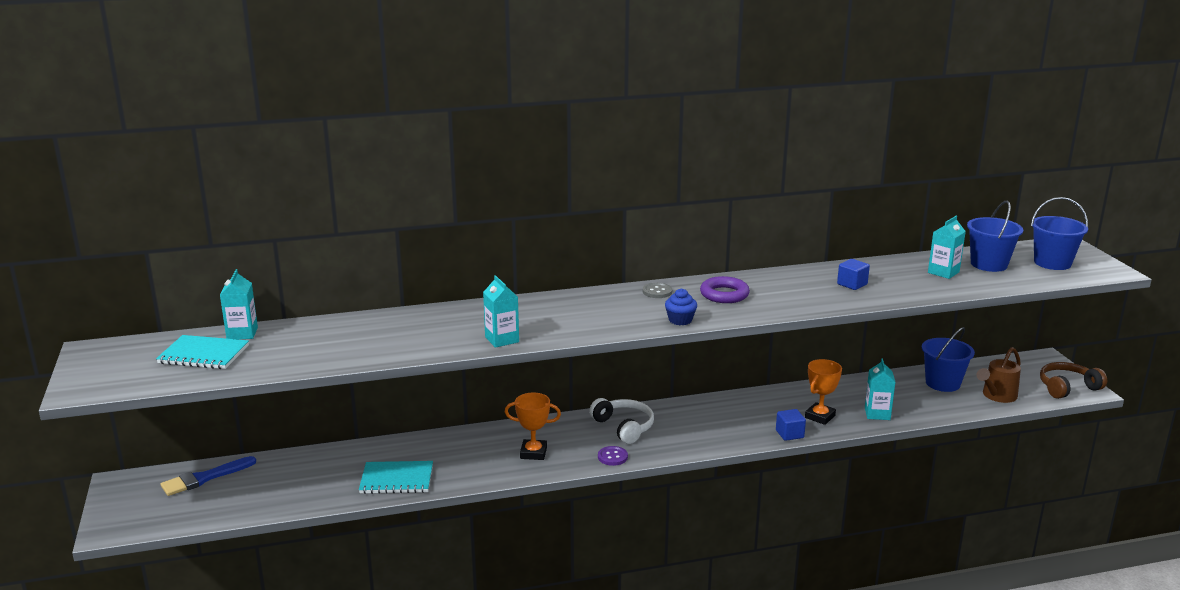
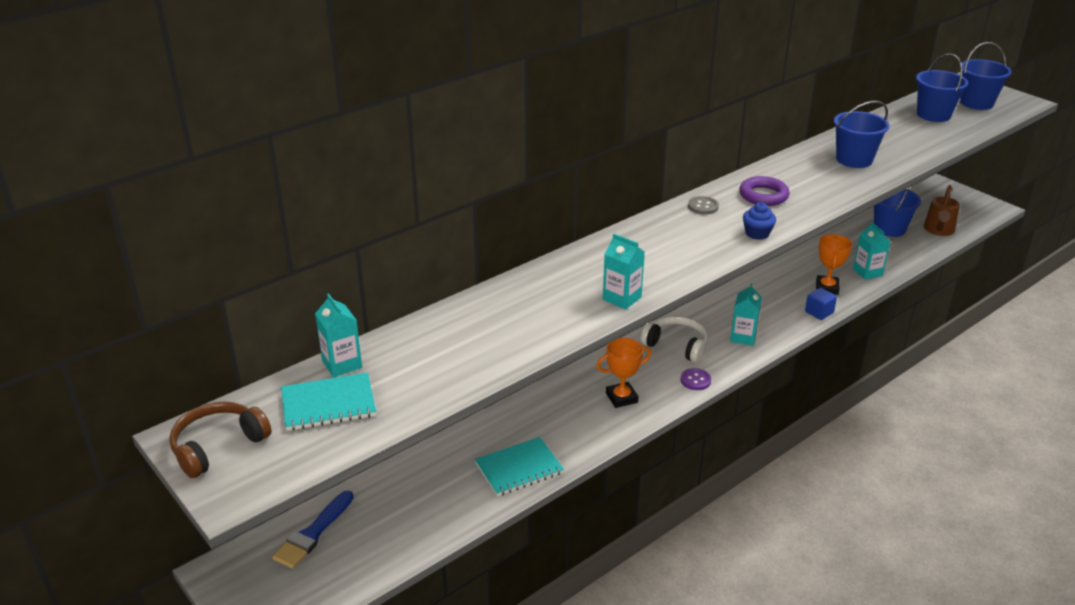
camera: 25 degrees left, 10 degrees up
blue cube [837,259,870,290] -> blue bucket [834,101,890,168]
turquoise carton [928,216,966,279] -> turquoise carton moved to [730,283,762,346]
brown headphones [1040,362,1107,399] -> brown headphones moved to [169,402,271,478]

